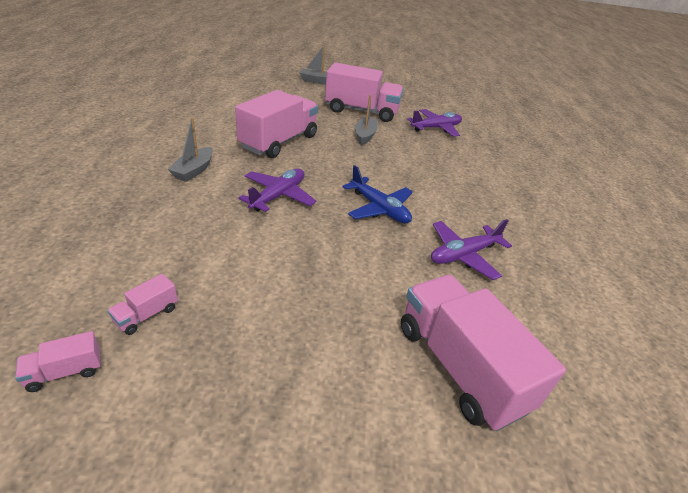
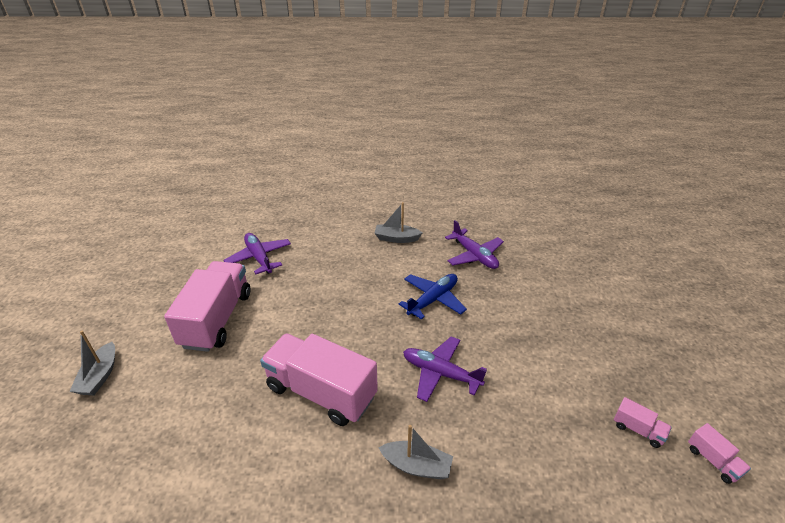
camera: 90 degrees left, 0 degrees up
grey boat [355,95,378,145] -> grey boat moved to [374,202,422,243]
pink truck [401,275,566,431] -> none

